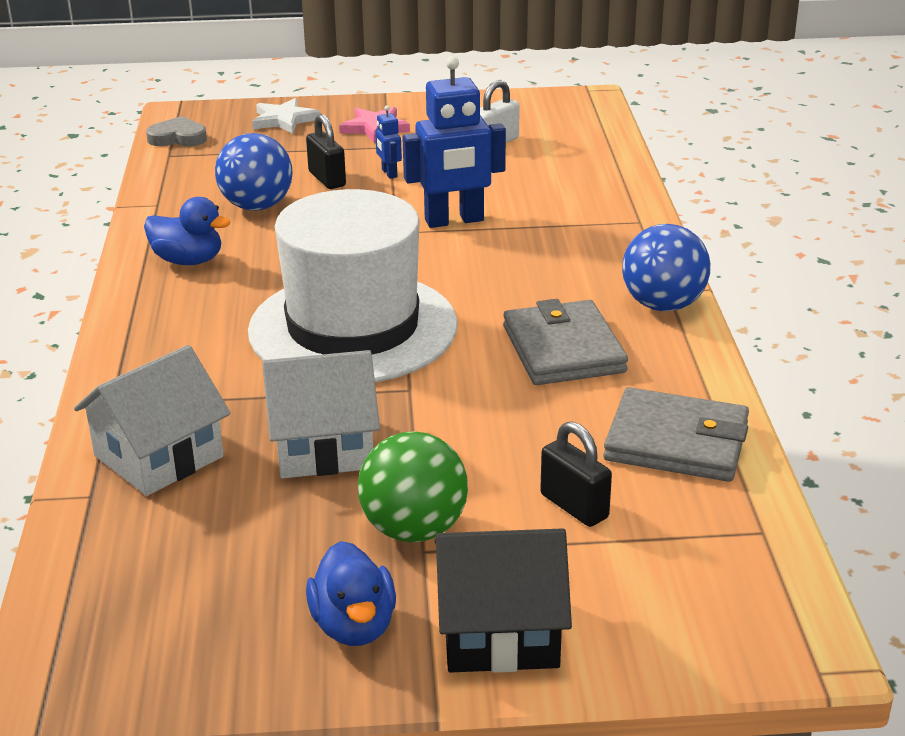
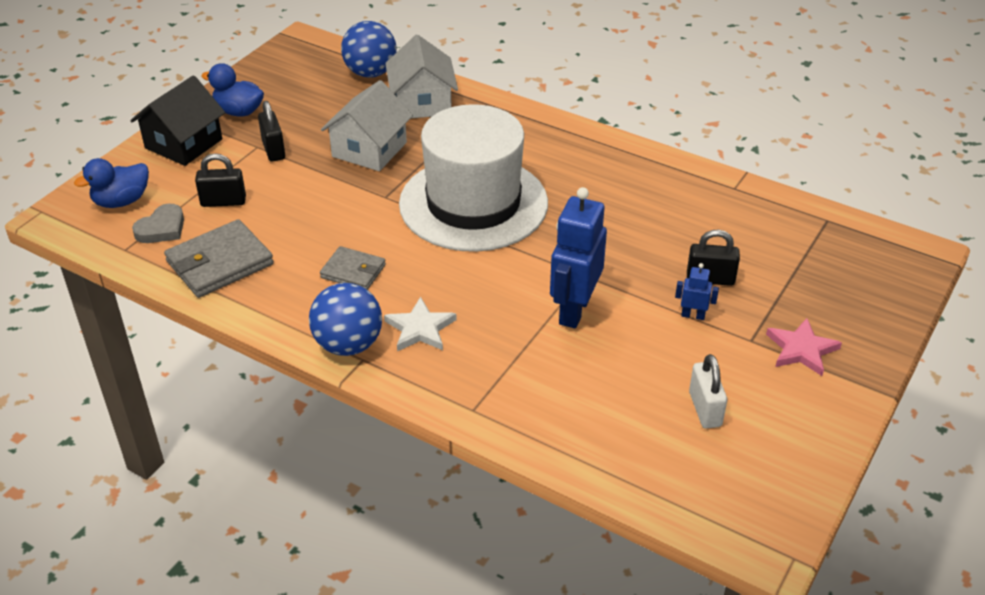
camera: 125 degrees right, 10 degrees up
blue duck [144,197,230,265] -> blue duck moved to [74,158,149,208]
grey heart [146,116,207,146] -> grey heart moved to [132,204,184,243]
blue ball [215,133,292,211] -> blue ball moved to [341,21,397,77]
white star [252,98,320,134] -> white star moved to [384,297,457,351]
green ball [358,431,468,542] -> black padlock [258,101,285,162]
grey wallet [503,299,628,385] -> grey wallet [320,246,386,290], size x0.61

